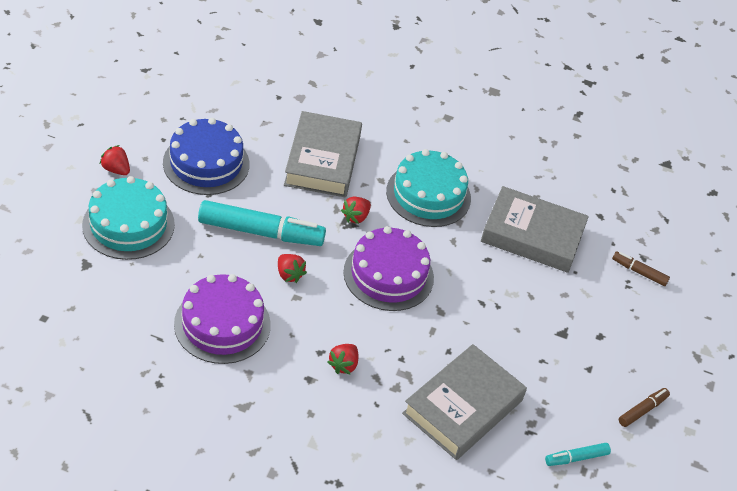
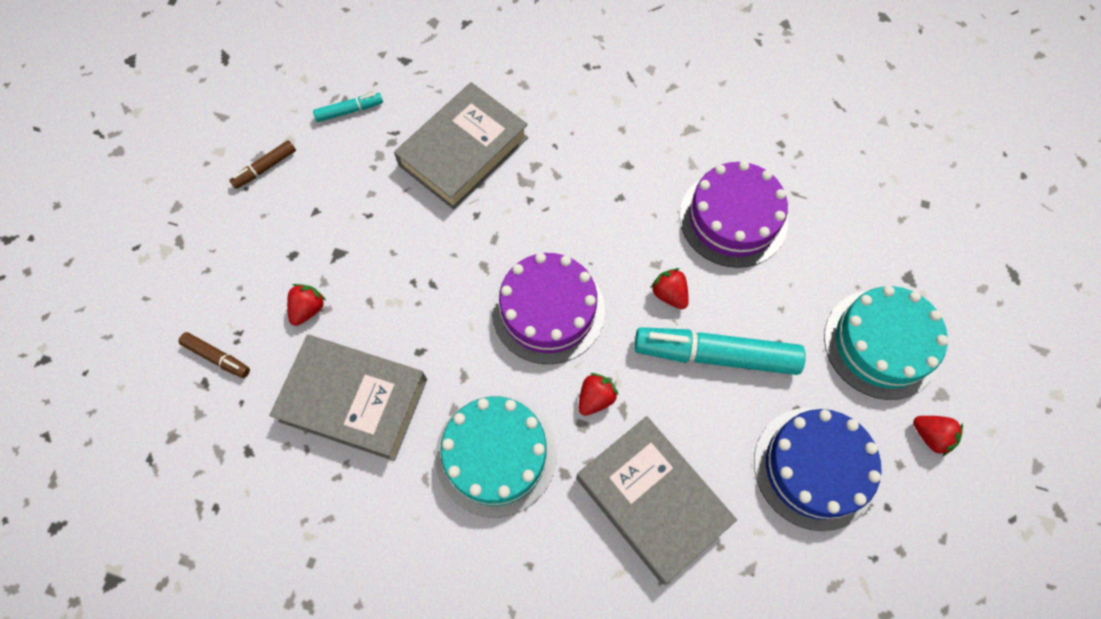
camera: 175 degrees left, 20 degrees up
grey book [284,111,362,197] -> grey book turned 45 degrees counterclockwise [577,416,737,584]
red strawberry [327,344,358,375] -> red strawberry moved to [287,284,326,326]

